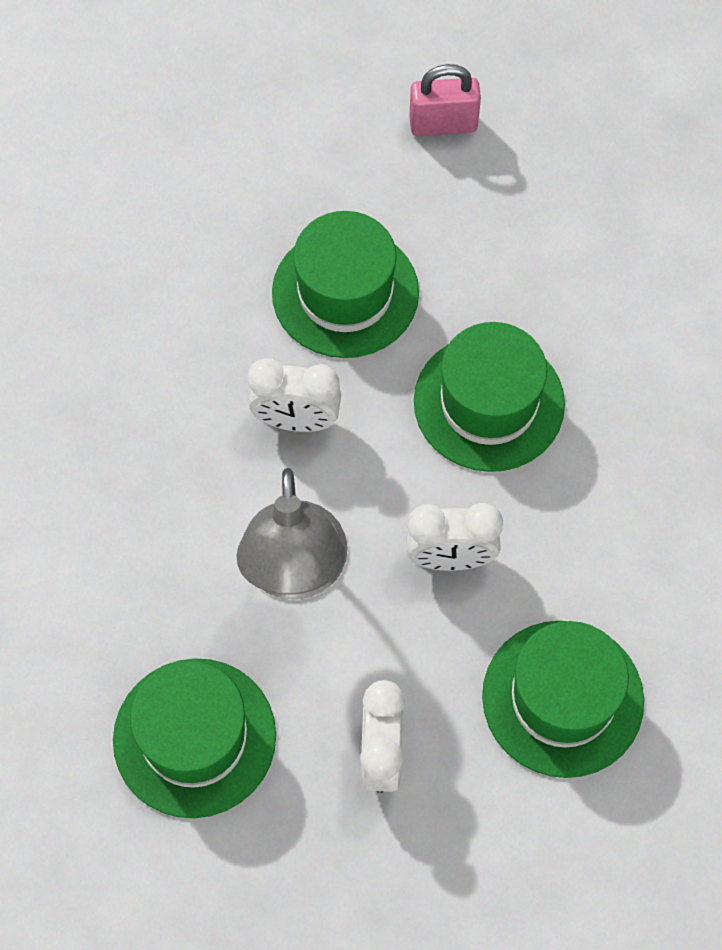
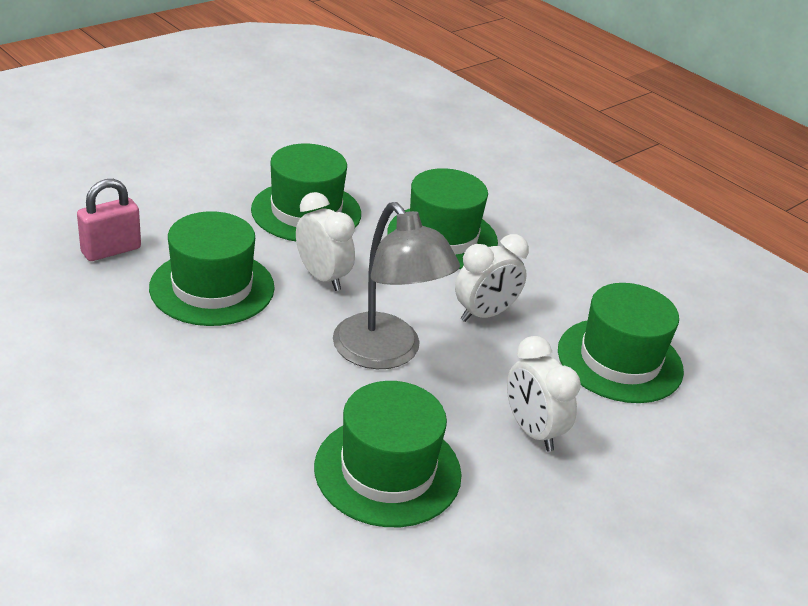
camera: 35 degrees left, 30 degrees down
white clock [248,358,341,432] -> white clock turned 105 degrees counterclockwise [296,192,355,291]
pink padlock [409,64,481,136] -> pink padlock moved to [77,179,141,261]
none -> green hat [149,211,275,326]

